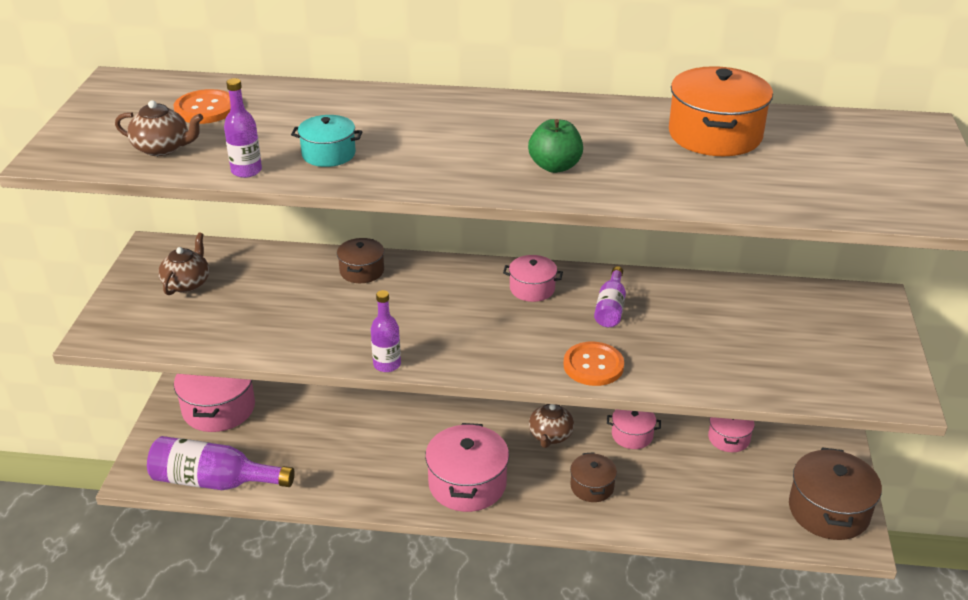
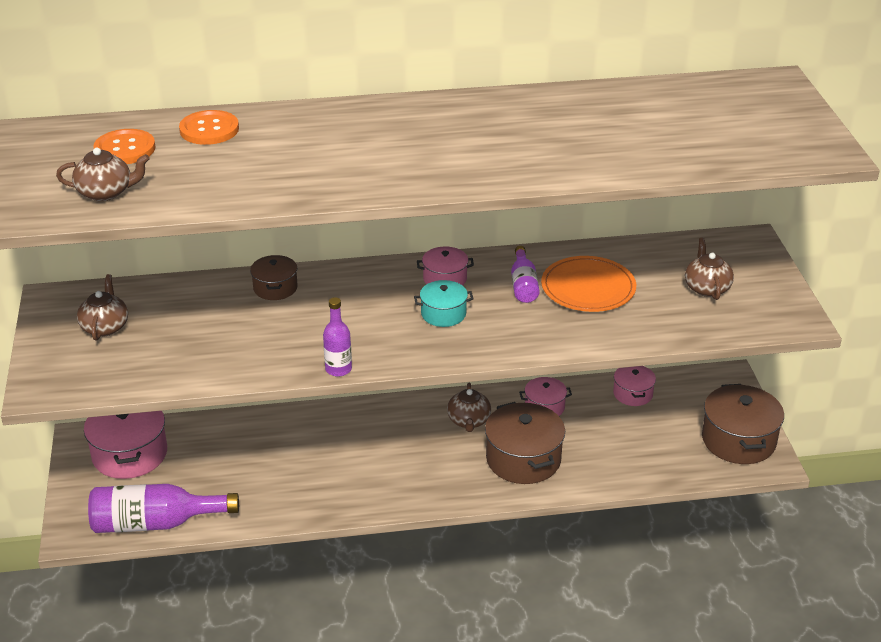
camera: 15 degrees left, 0 degrees up
purple bottle [224,78,262,178] -> none
turquoise pot [291,115,363,167] -> turquoise pot moved to [414,280,474,327]
pink pot [425,423,509,512] -> none
green apple [528,119,583,173] -> none
orange button [563,342,624,386] -> orange button moved to [179,110,239,145]
brown pot [570,452,617,502] -> brown pot [485,402,565,484], size x1.79
orange pot [669,66,773,156] -> none
none -> orange plate [541,256,636,312]
none -> brown teapot [685,238,734,300]

